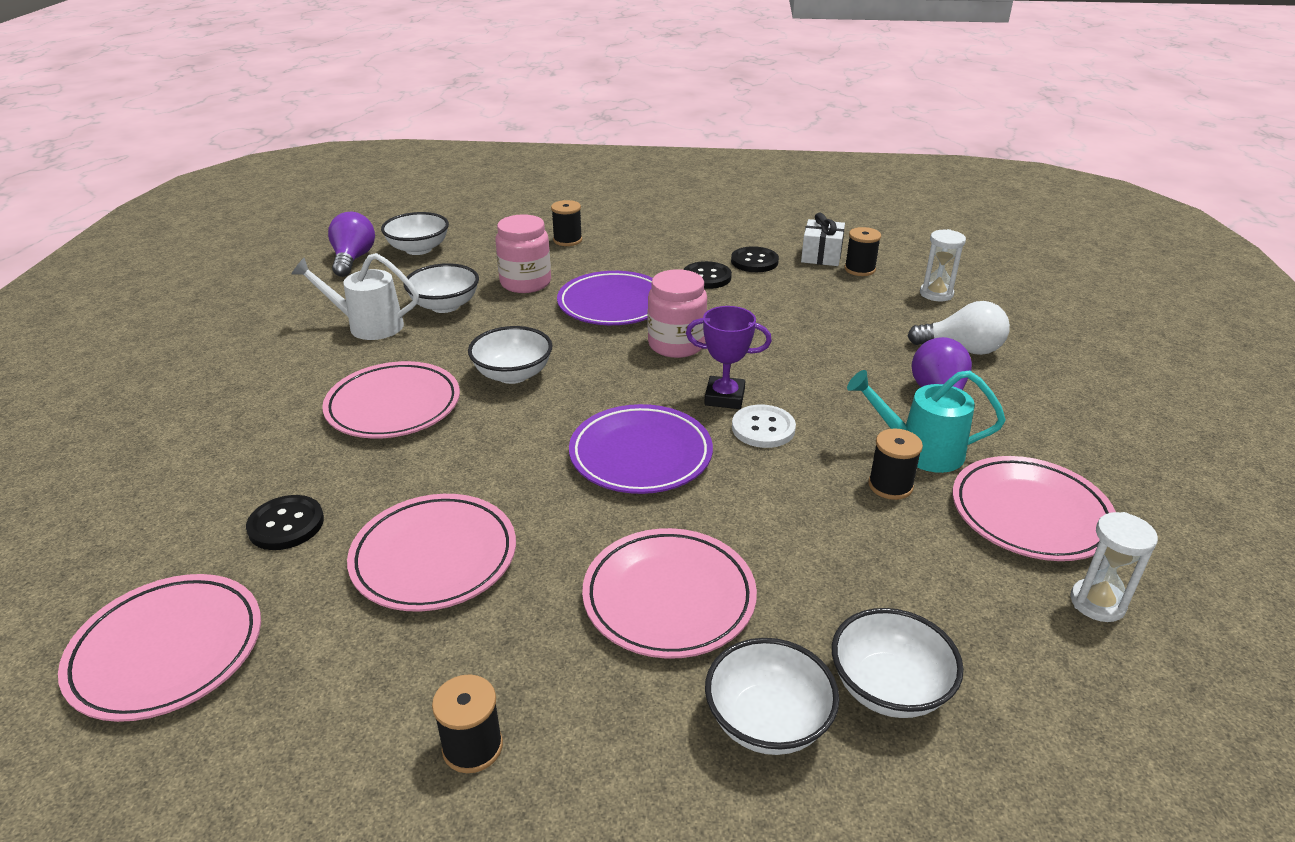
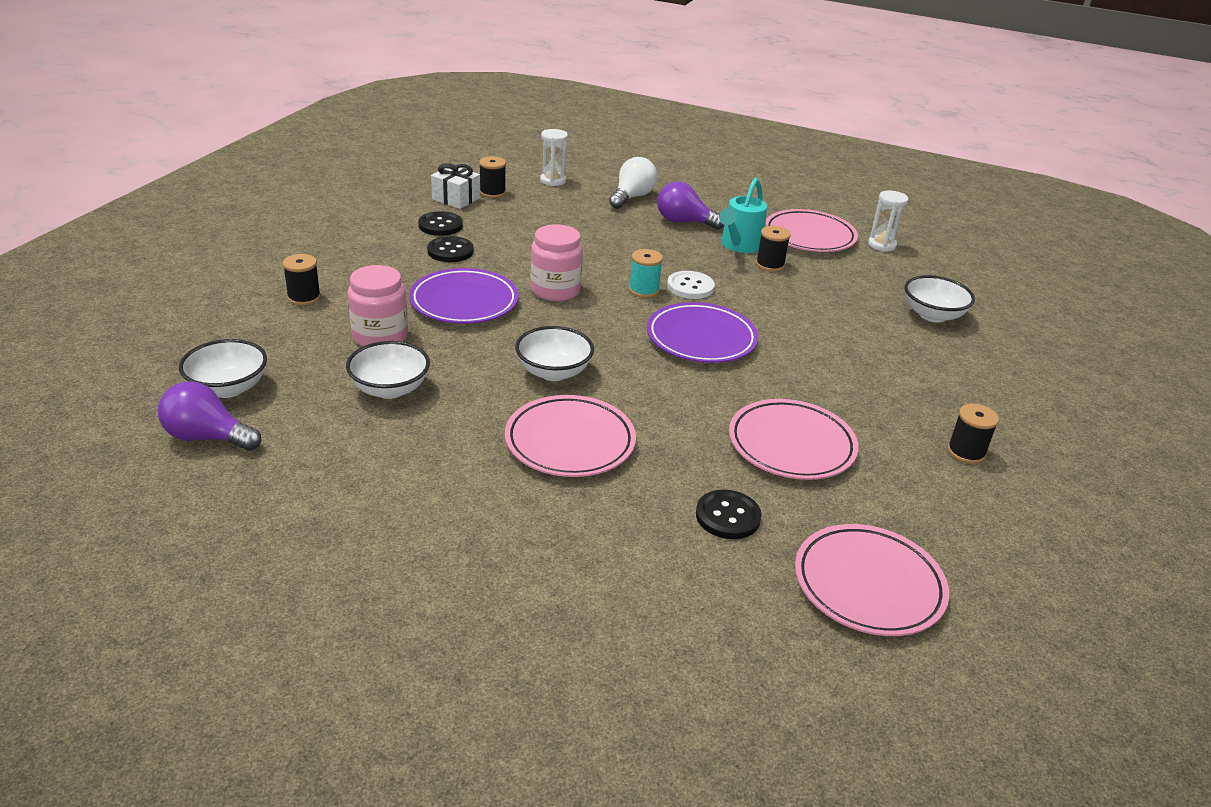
camera: 75 degrees left, 0 degrees up
white watering can [291,253,419,340] -> none
pink plate [582,528,757,659] -> none
purple trophy [686,306,772,409] -> turquoise spool [629,249,663,298]
white bowl [705,638,839,755] -> none

